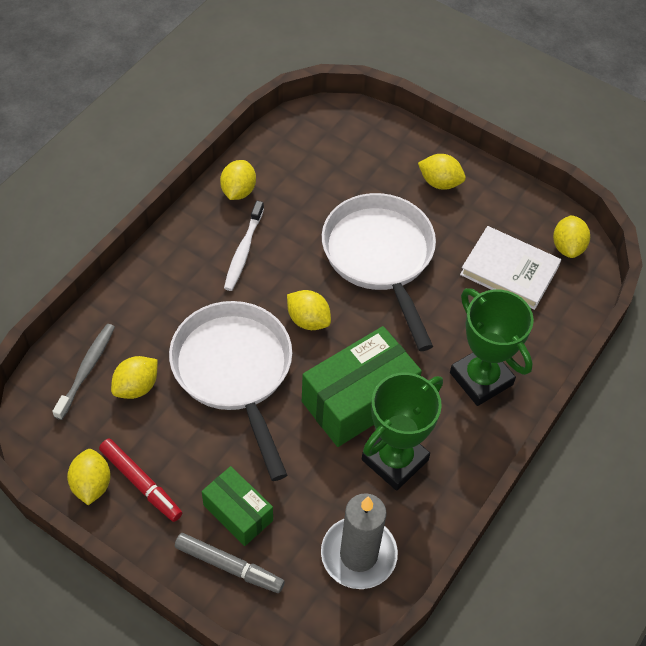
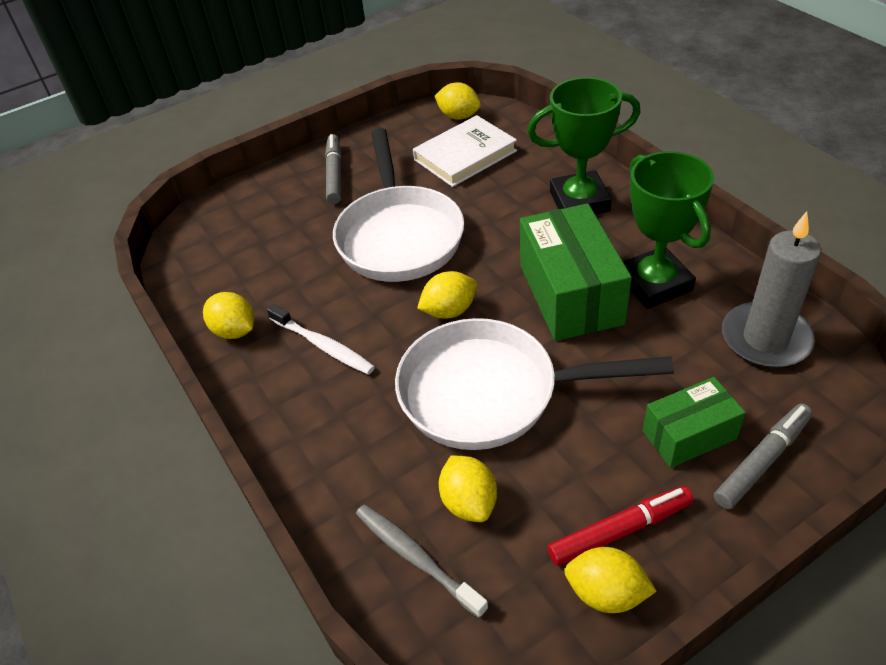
camera: 60 degrees left, 10 degrees down
white pan [322,193,436,351] -> white pan turned 105 degrees counterclockwise [333,128,464,282]
yellow lemon [418,154,466,190] -> grey marker [325,134,341,204]

